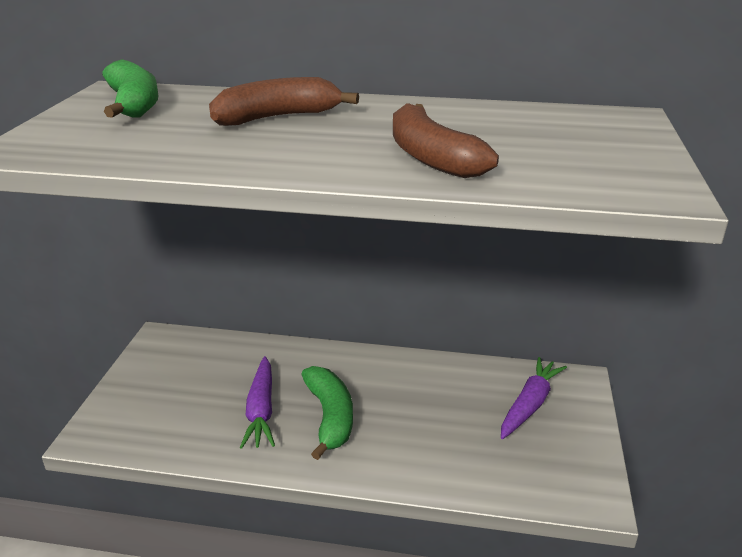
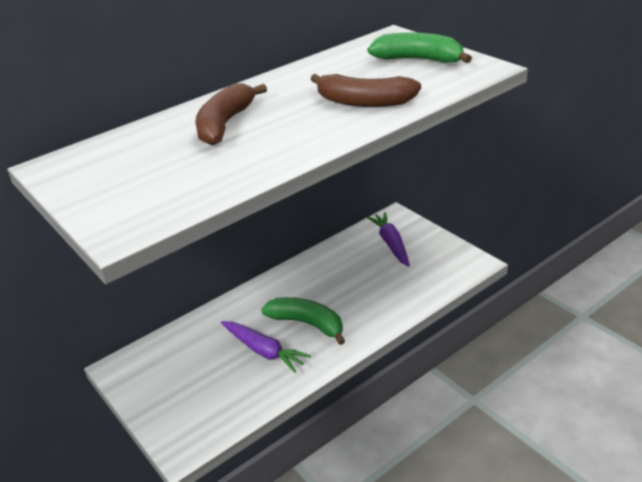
camera: 45 degrees left, 5 degrees up
green banana [102,59,159,118] -> green banana moved to [368,32,472,63]

